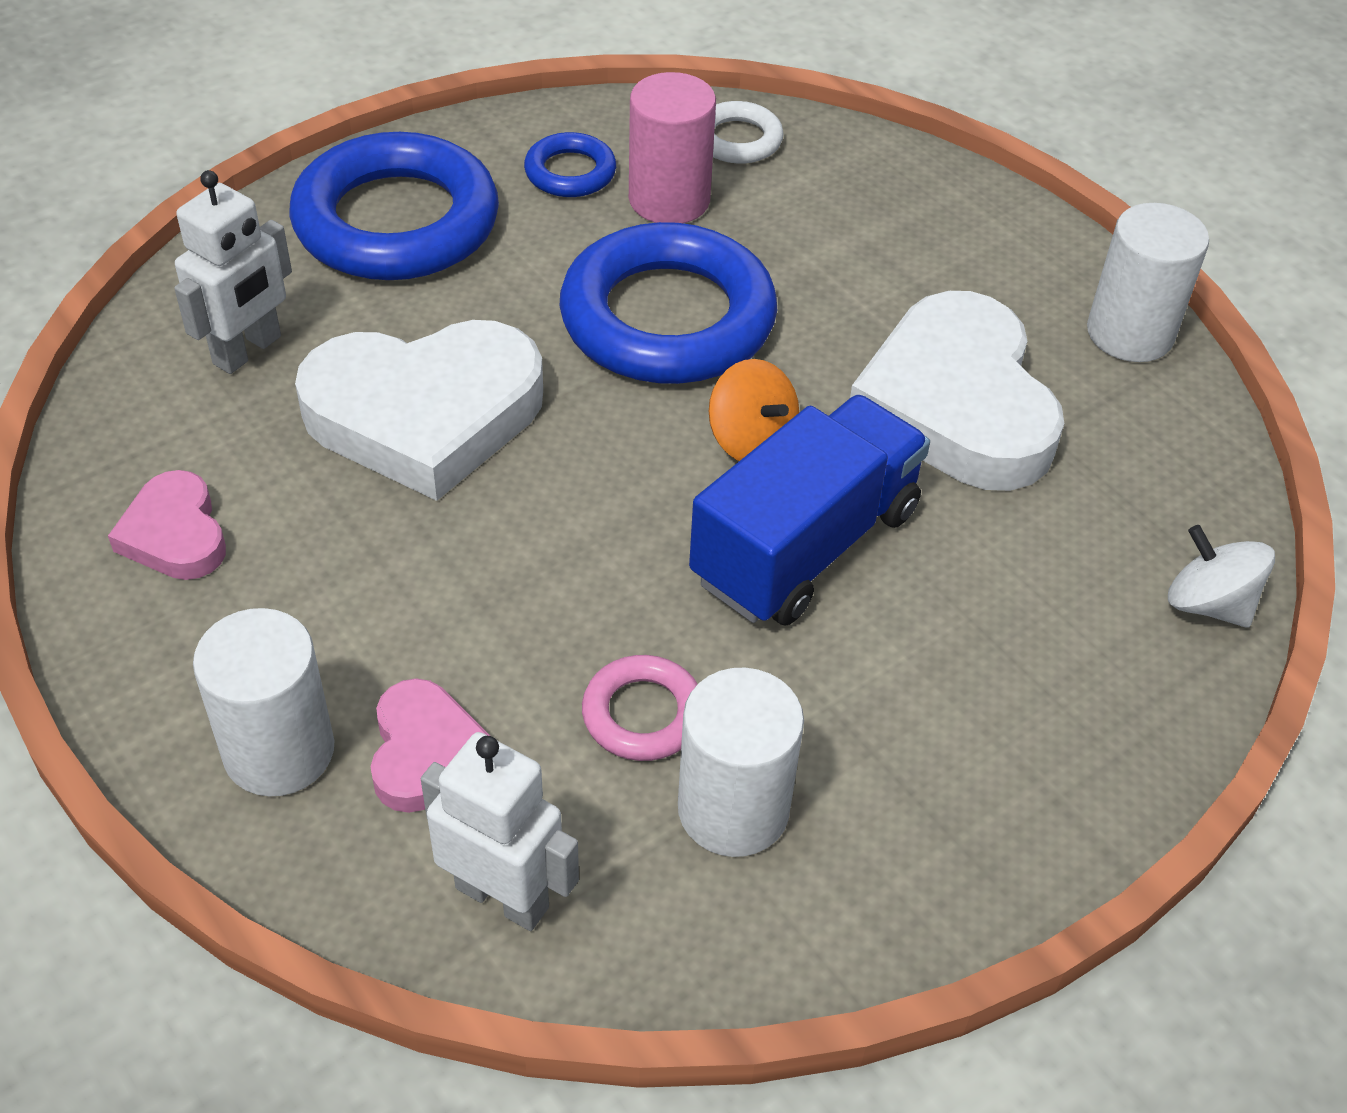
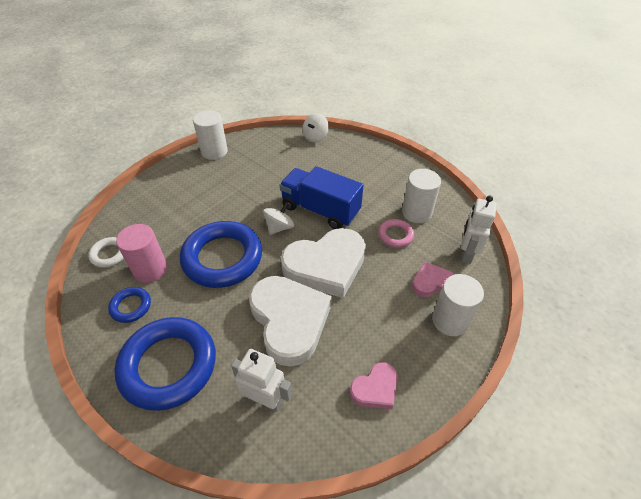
camera: 100 degrees left, 0 degrees up
orange spinning top [709,359,799,461] -> white spinning top [263,202,294,235]
white heart [850,291,1064,491] -> white heart moved to [281,228,366,298]

